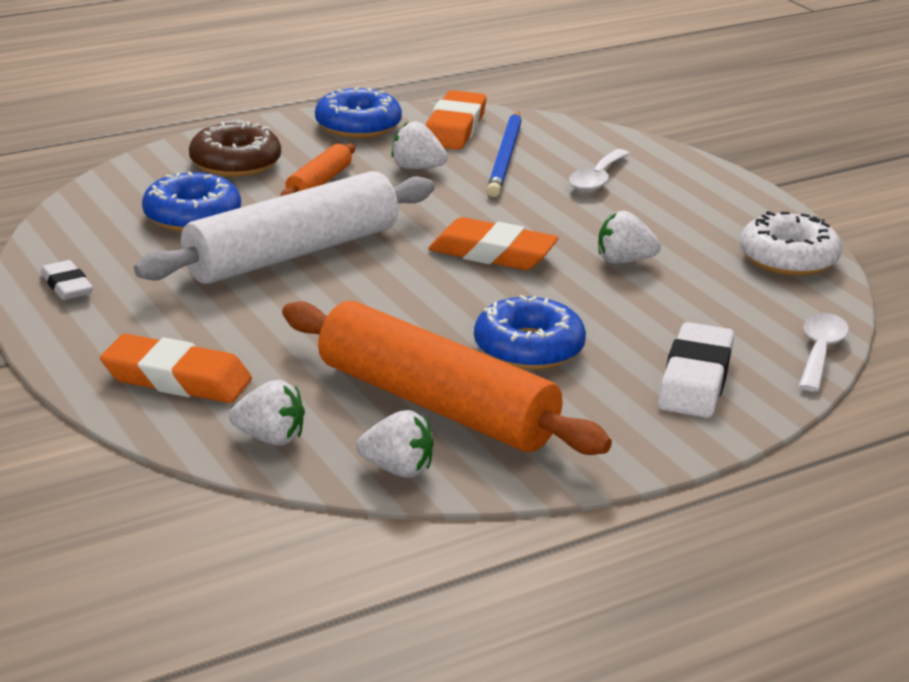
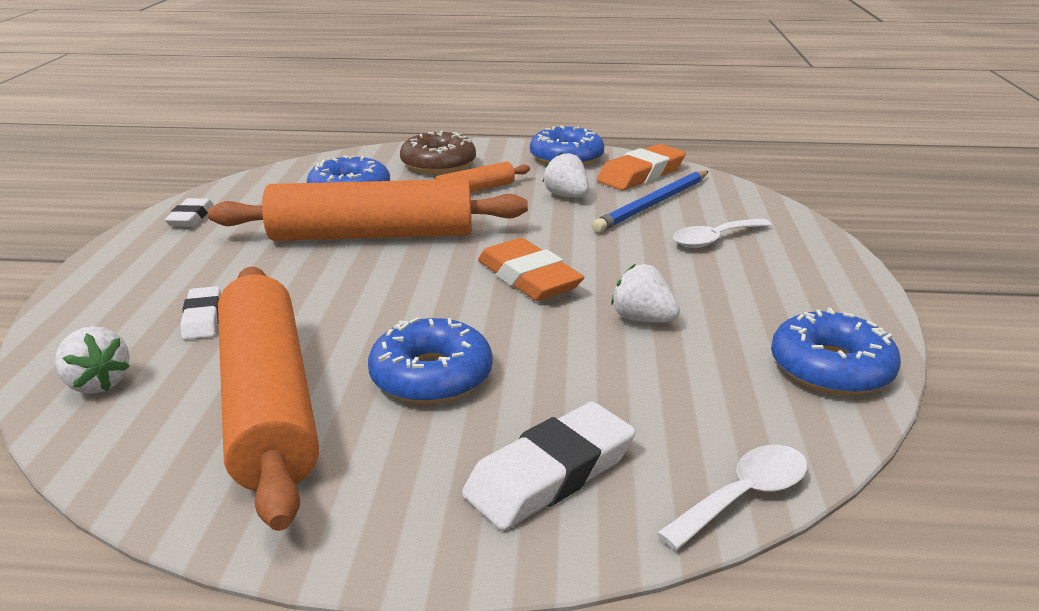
camera: 35 degrees right, 0 degrees up
orange eraser [100,334,252,403] -> none
white rolling pin [134,171,434,284] -> orange rolling pin [208,179,528,241]
white strawberry [356,410,434,478] -> none
white donut [740,211,842,276] -> blue donut [771,308,901,395]
none -> white eraser [180,286,221,340]

